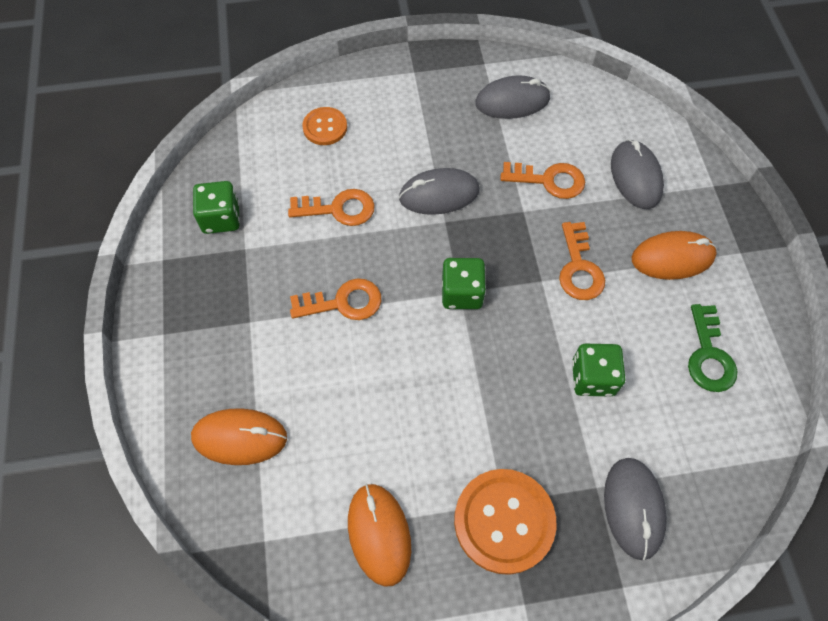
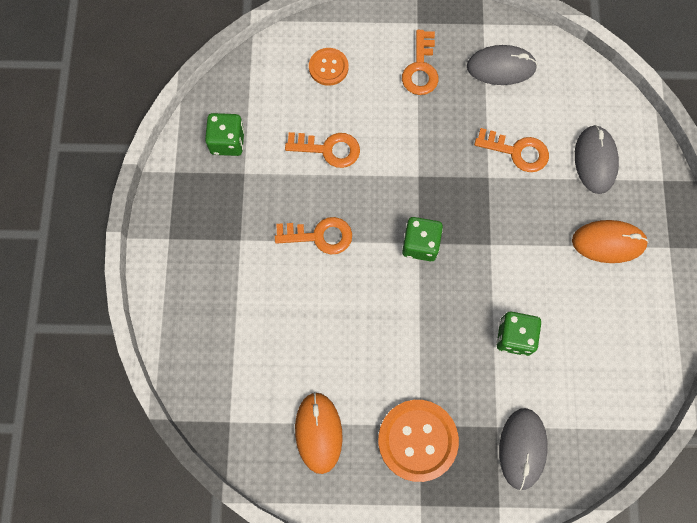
camera: 10 degrees right, 10 degrees up
orange mouse [191,408,287,465] -> none
grey mouse [399,168,479,215] -> none
orange key [559,222,605,300] -> orange key moved to [402,30,439,95]
green key [688,304,738,392] -> none

